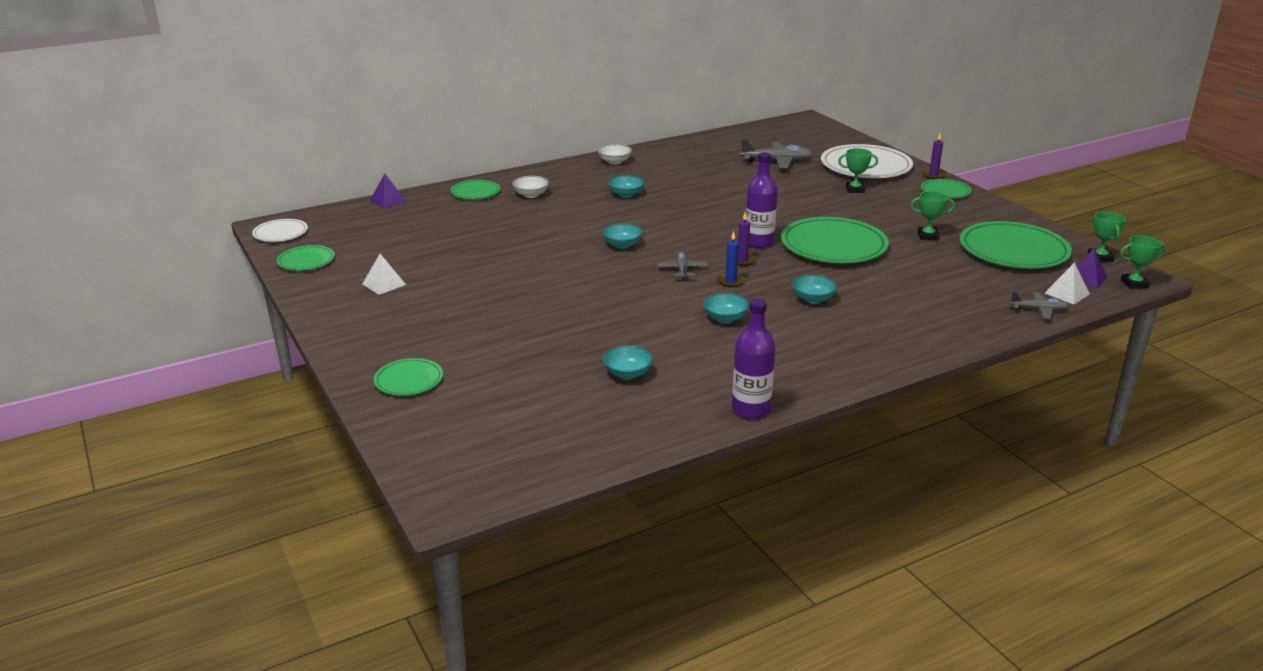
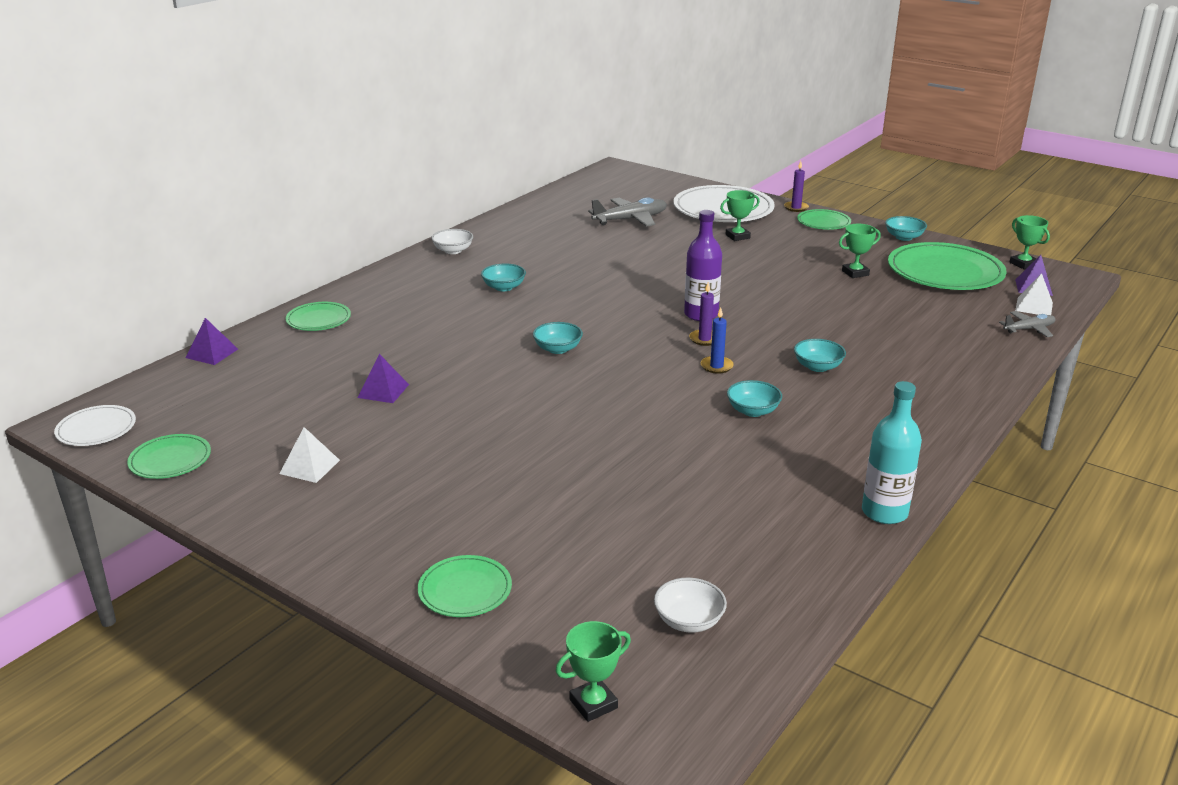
camera: 25 degrees left, 0 degrees up
white bowl [512,176,549,198] -> white bowl moved to [654,578,727,633]
turquoise bowl [603,345,653,379] -> turquoise bowl moved to [885,216,927,241]
grey plane [657,251,708,279] -> none
purple bottle [732,299,775,419] -> turquoise bottle [862,381,922,524]
green plate [781,217,889,263] -> none
green trophy [1120,235,1166,289] -> green trophy moved to [555,621,631,722]
none -> purple pyramid [358,354,409,403]

